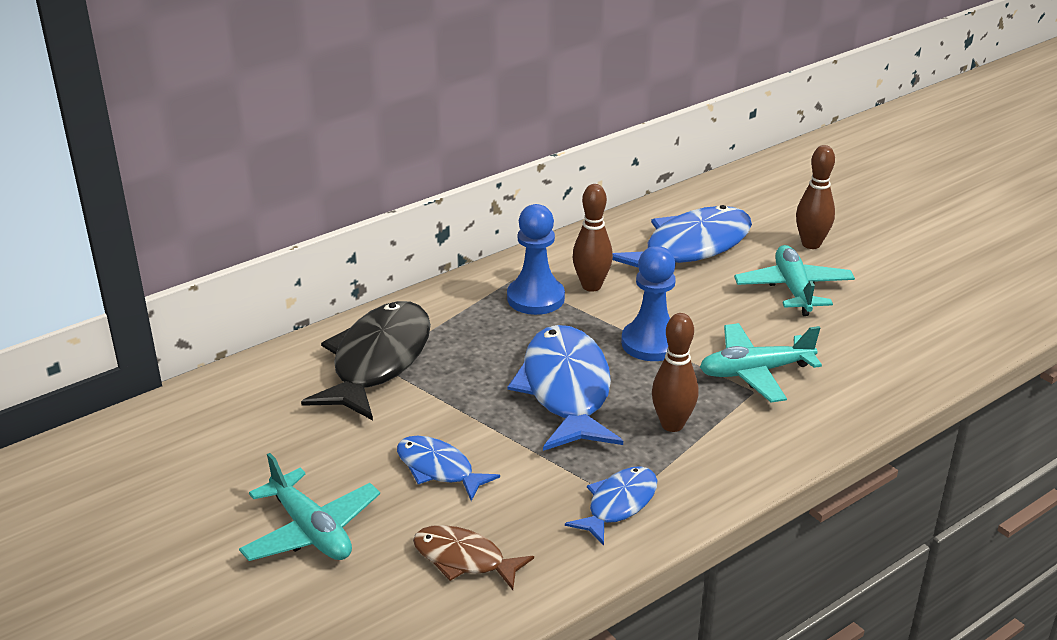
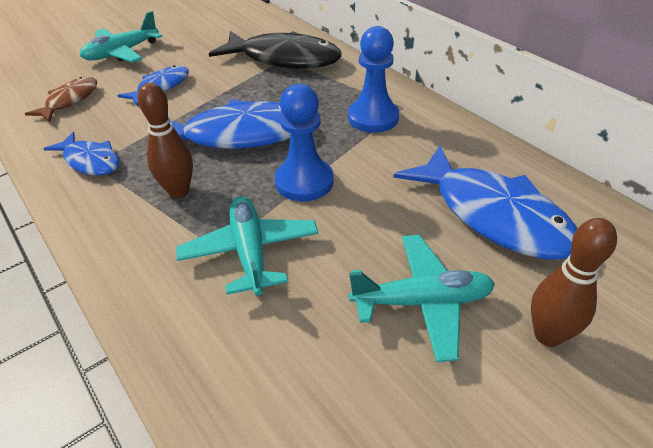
camera: 90 degrees right, 10 degrees up
brown bowling pin [573,184,613,292] -> none

